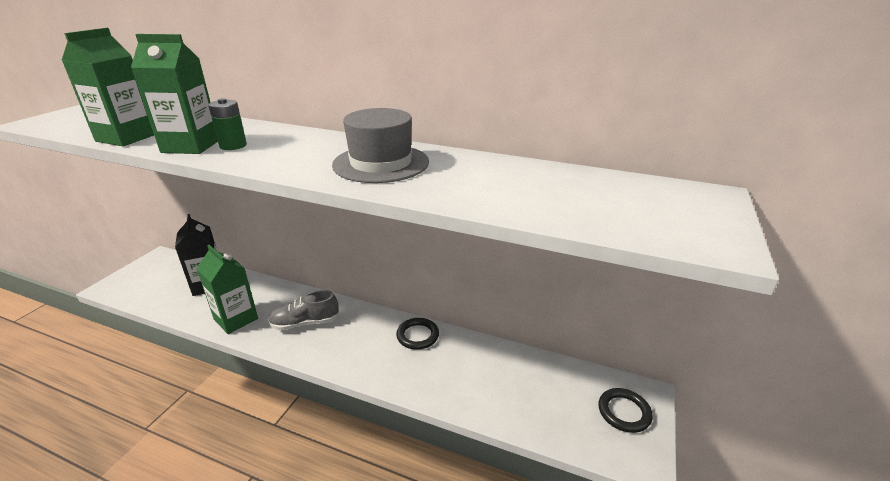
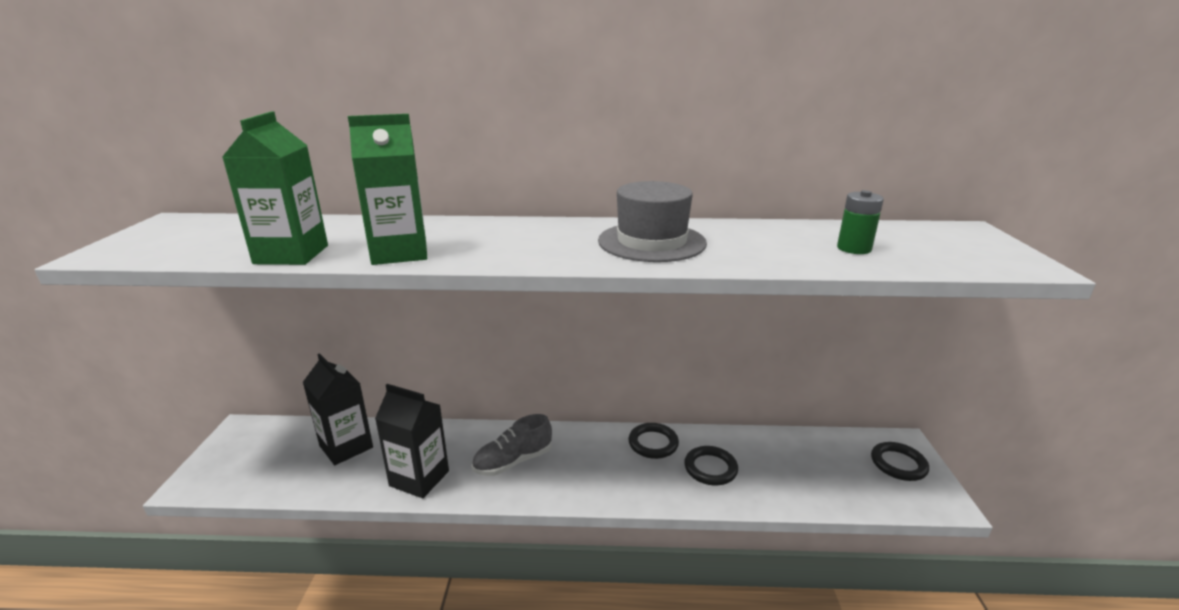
camera: 20 degrees left, 5 degrees down
green carton [196,245,258,334] -> black carton [375,384,449,498]
green battery [208,98,247,150] -> green battery moved to [837,190,884,254]
none -> black ring [684,446,738,485]

